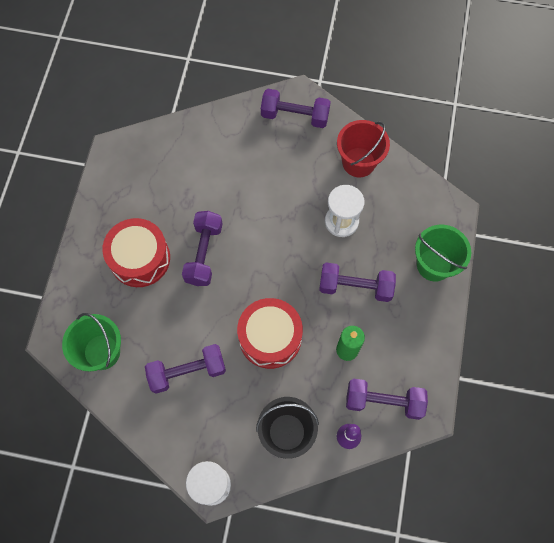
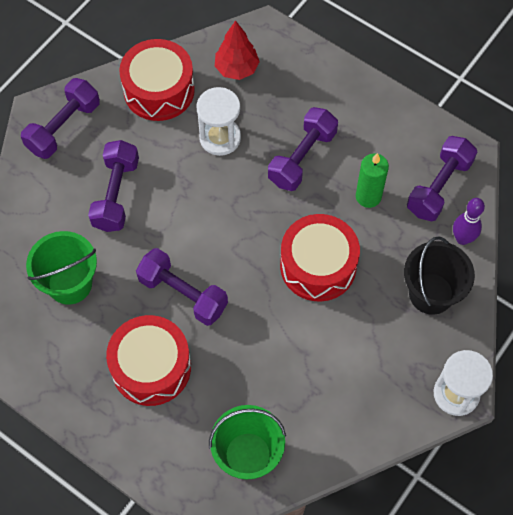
camera: 65 degrees left, 5 degrees down
purple dumbbell [145,344,226,394] -> purple dumbbell moved to [88,140,139,232]
red bucket [337,120,390,177] -> red drum [119,39,195,121]
green bucket [415,225,471,282] -> green bucket moved to [26,231,97,305]
none -> red tree [215,20,260,80]

